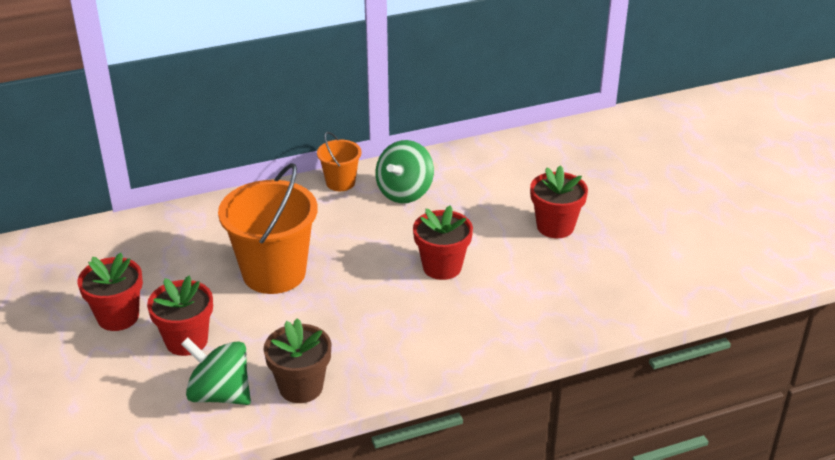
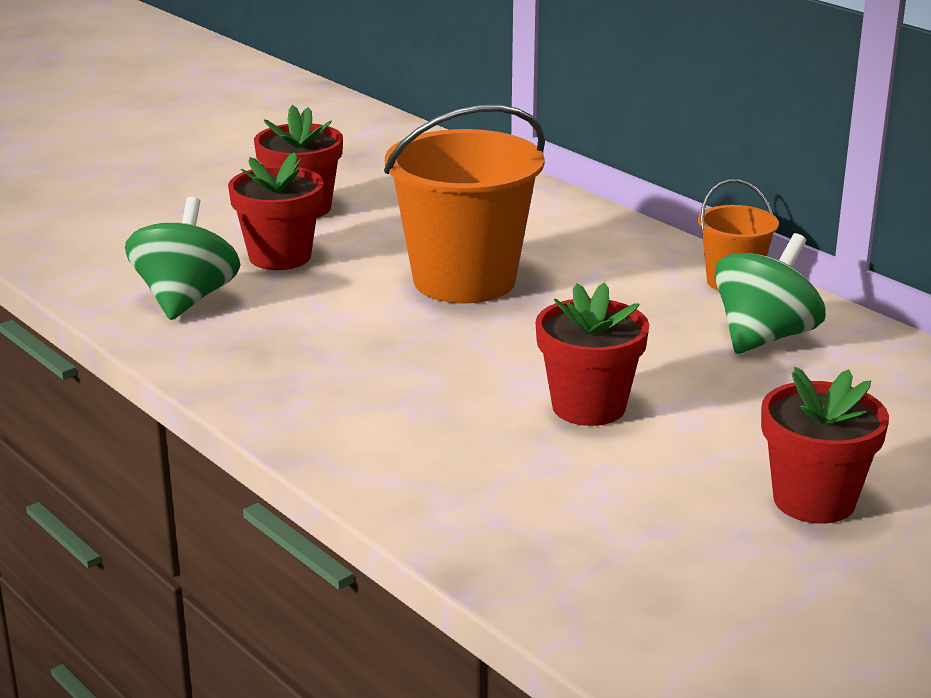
camera: 70 degrees right, 10 degrees down
brown flower pot [264,318,331,403] -> none
green spinning top [375,140,434,203] -> green spinning top turned 120 degrees clockwise [714,233,826,354]

